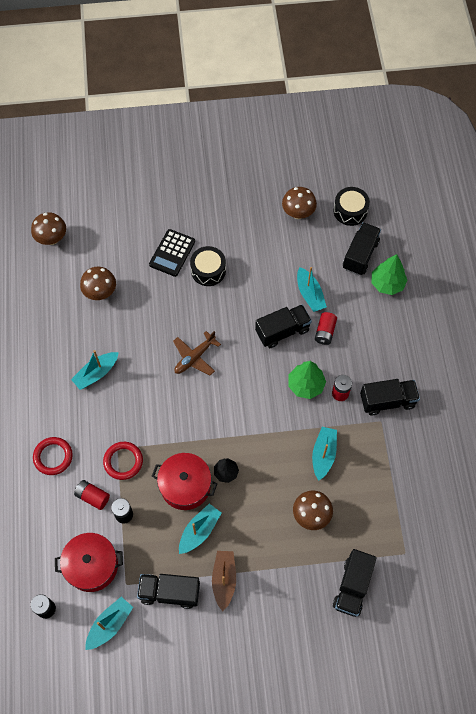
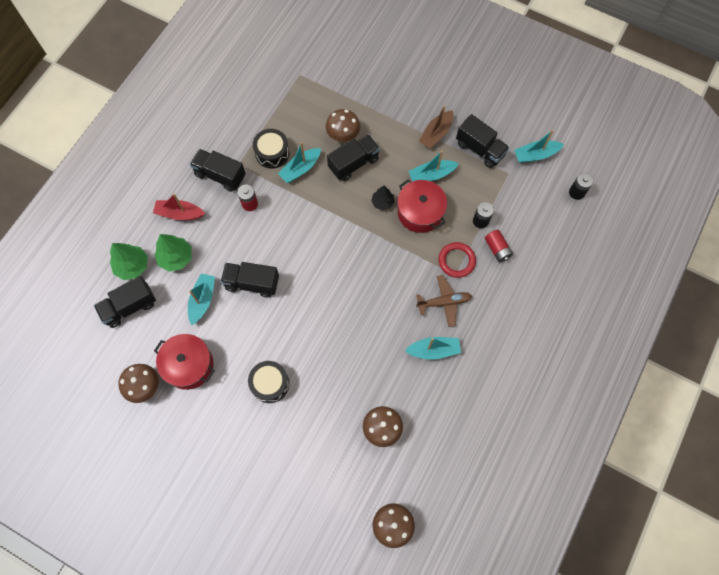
camera: 145 degrees left, 5 degrees up
red ring [33,437,73,475] -> none
red pot [55,533,123,592] -> red pot moved to [154,334,214,390]
black calculator [149,229,195,277] -> none
brown plane [173,331,221,376] -> brown plane moved to [416,275,472,327]
green tree [288,361,326,399] -> green tree moved to [155,234,192,272]
red battery [315,312,337,345] -> none
black drum [333,187,370,226] -> black drum moved to [253,129,289,168]
black truck [333,549,377,617] -> black truck moved to [327,134,380,181]
none -> red boat [153,194,205,220]

